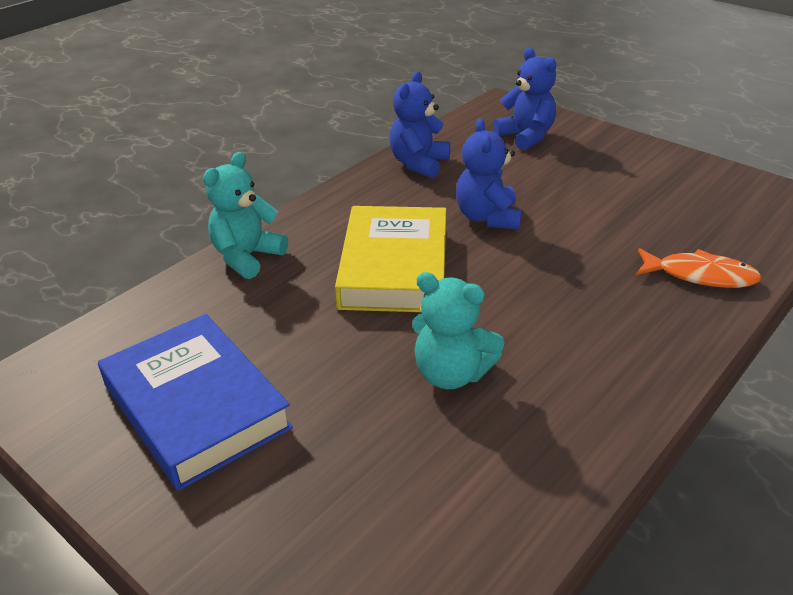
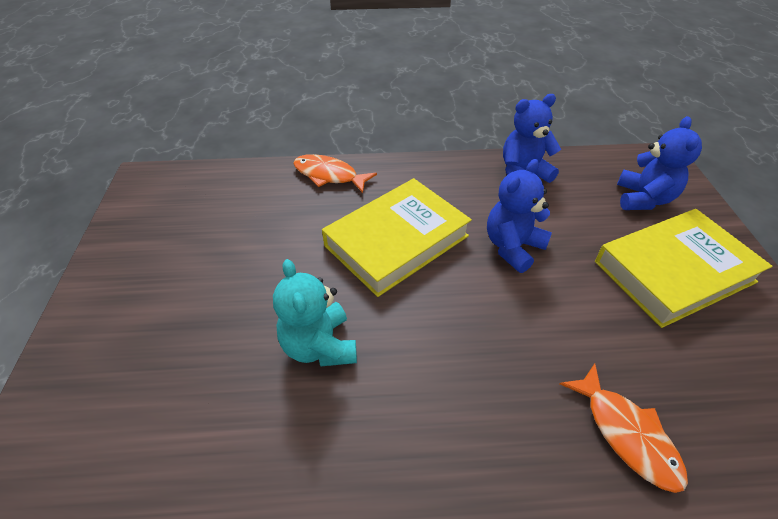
camera: 45 degrees right, 10 degrees up
blue book [98,314,293,491] -> none
turquoise teddy bear [203,152,288,279] -> orange fish [293,154,377,193]
none -> yellow book [595,209,772,328]

